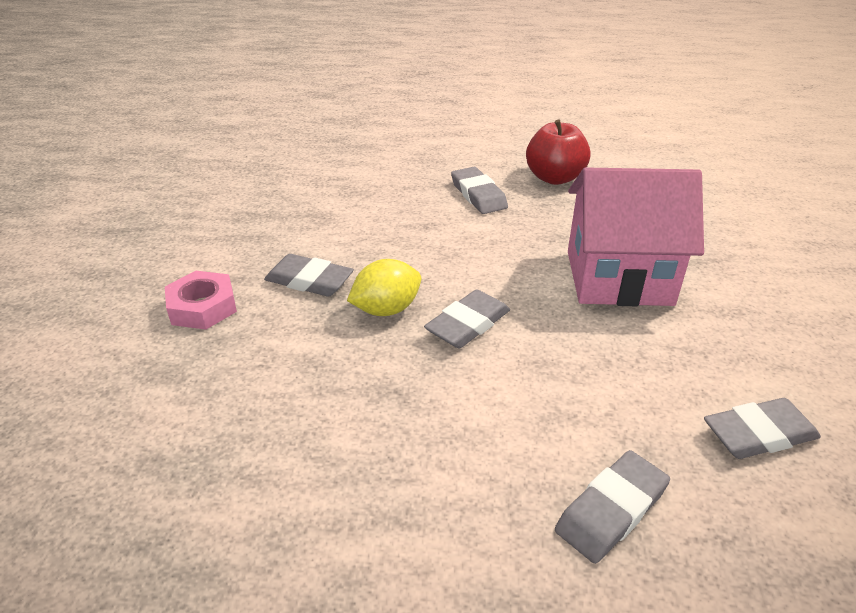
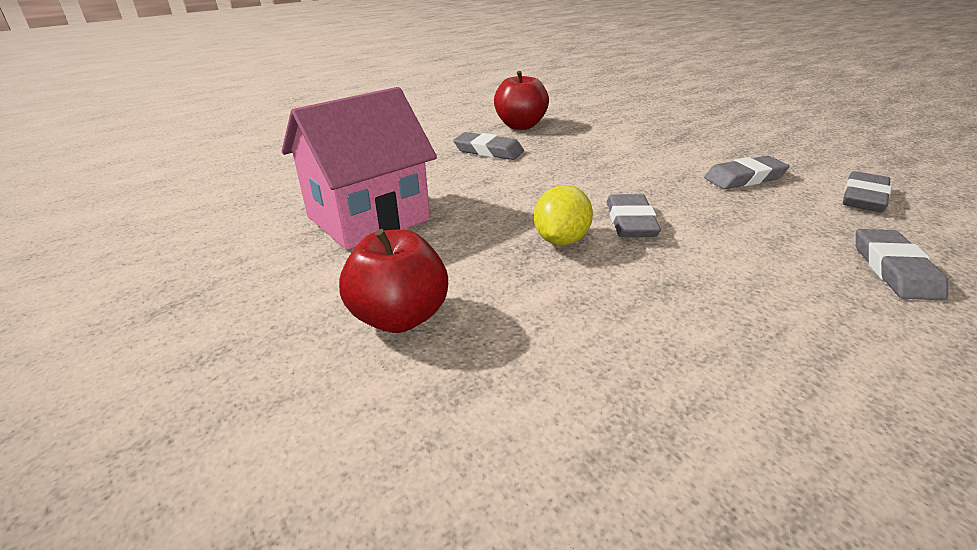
camera: 40 degrees left, 5 degrees down
pink nut [165,271,237,330] -> red apple [339,229,448,333]
grey eraser [264,254,354,297] -> grey eraser moved to [704,156,790,189]
pink house [568,167,704,306] -> pink house moved to [282,87,437,250]

